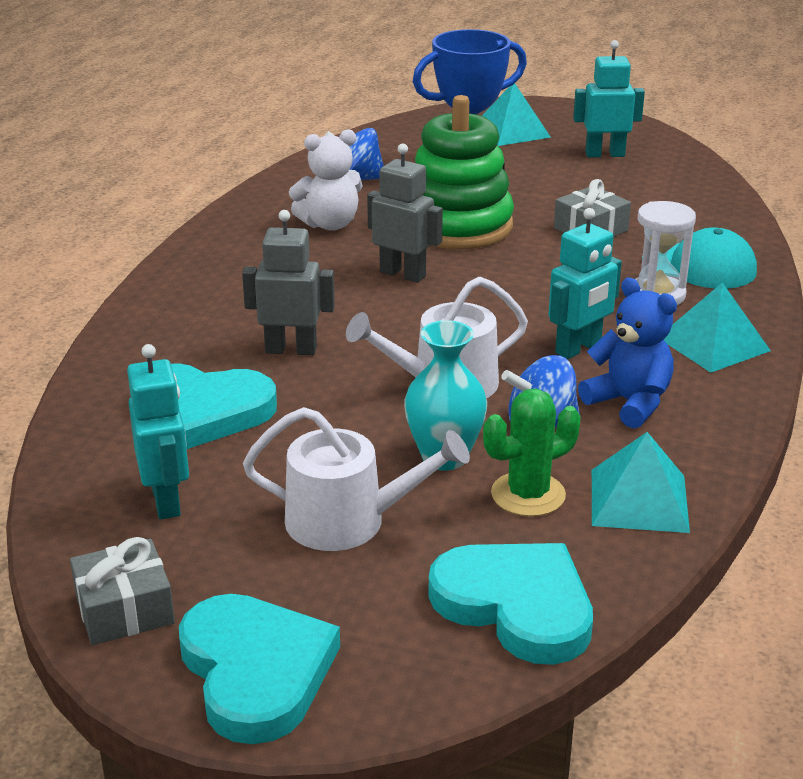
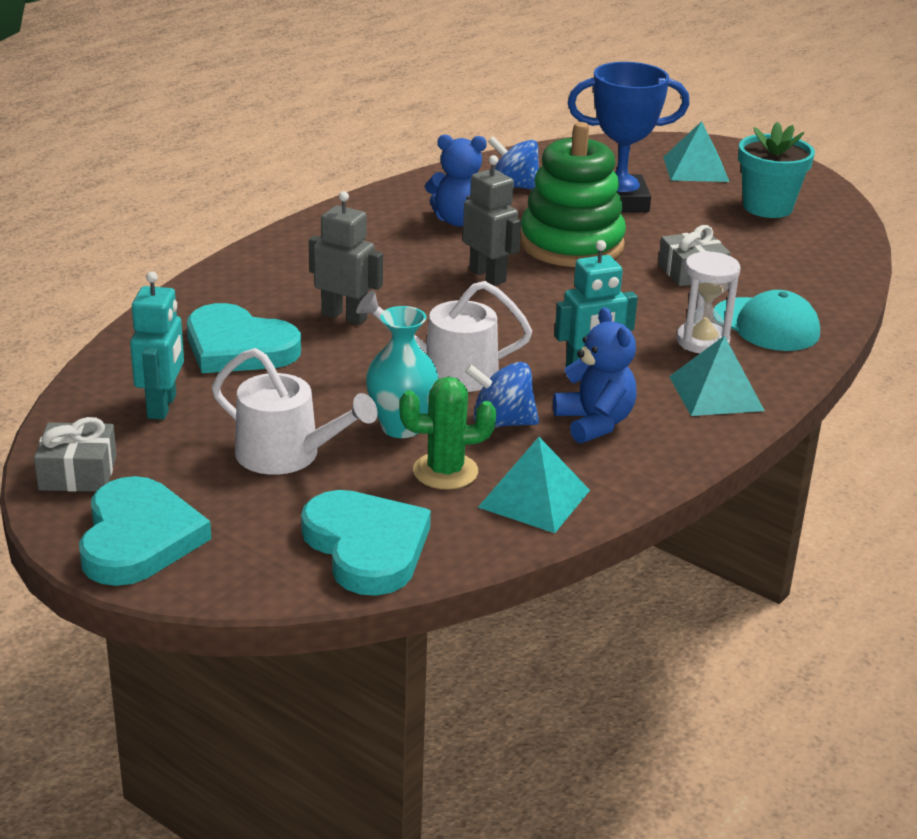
camera: 20 degrees right, 0 degrees up
white teddy bear [289,129,363,231] -> blue teddy bear [425,134,487,227]
turquoise robot [573,40,645,158] -> turquoise flower pot [738,122,815,218]

